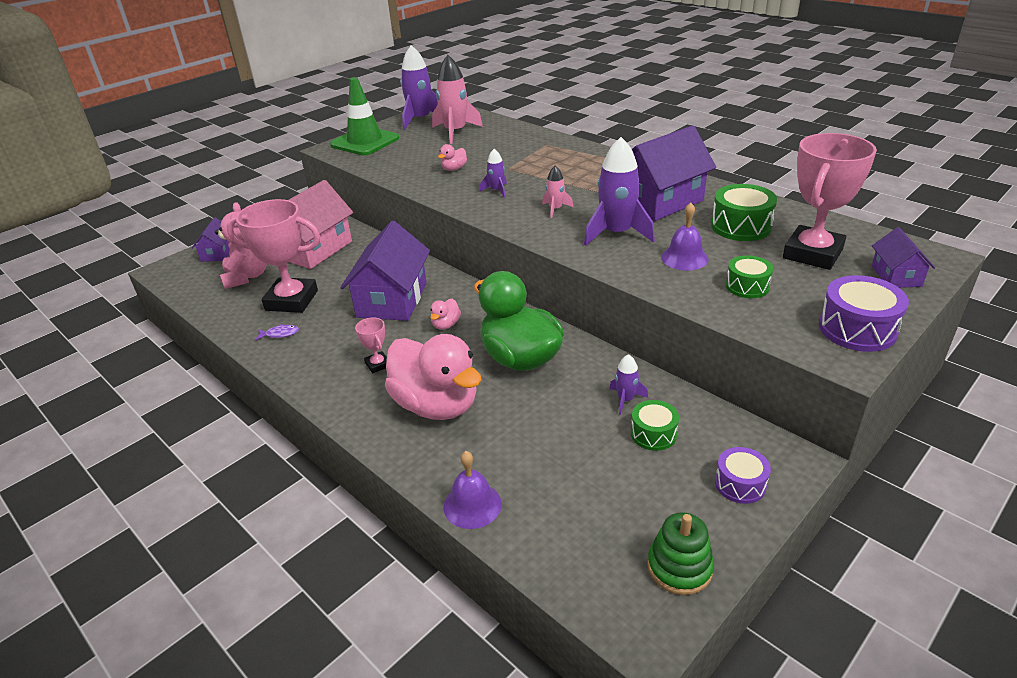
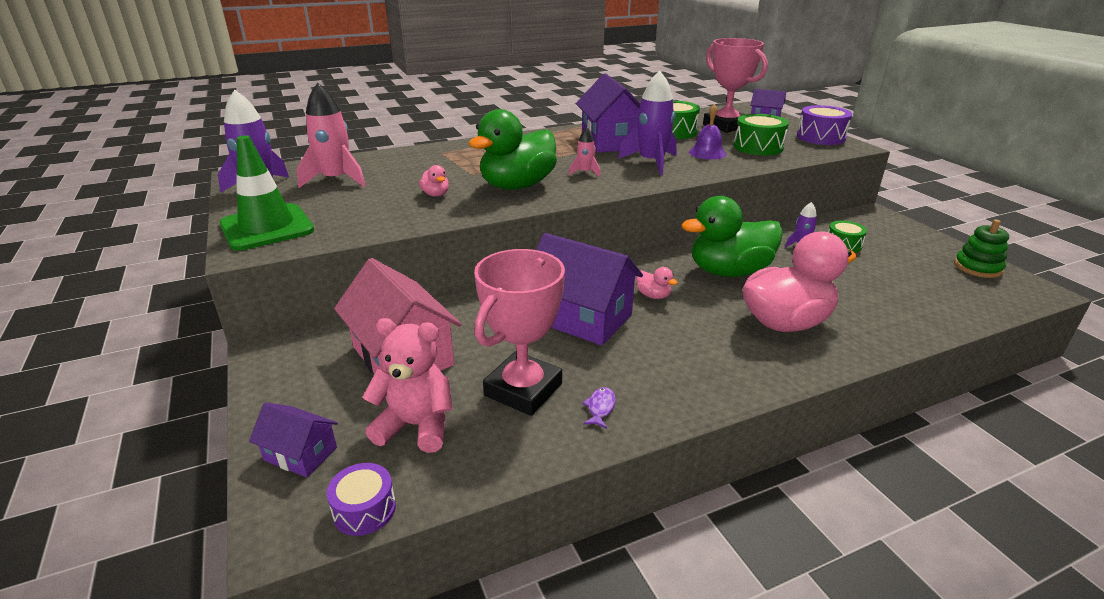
camera: 70 degrees left, 5 degrees down
pink trophy [355,317,387,373] -> none
purple bell [443,451,502,529] -> none
purple rocket [480,149,507,198] -> green duck [469,109,557,190]
purple drum [715,447,771,504] -> purple drum moved to [326,463,396,536]
green drum [726,255,773,298] -> green drum [734,114,789,155], size x1.57

